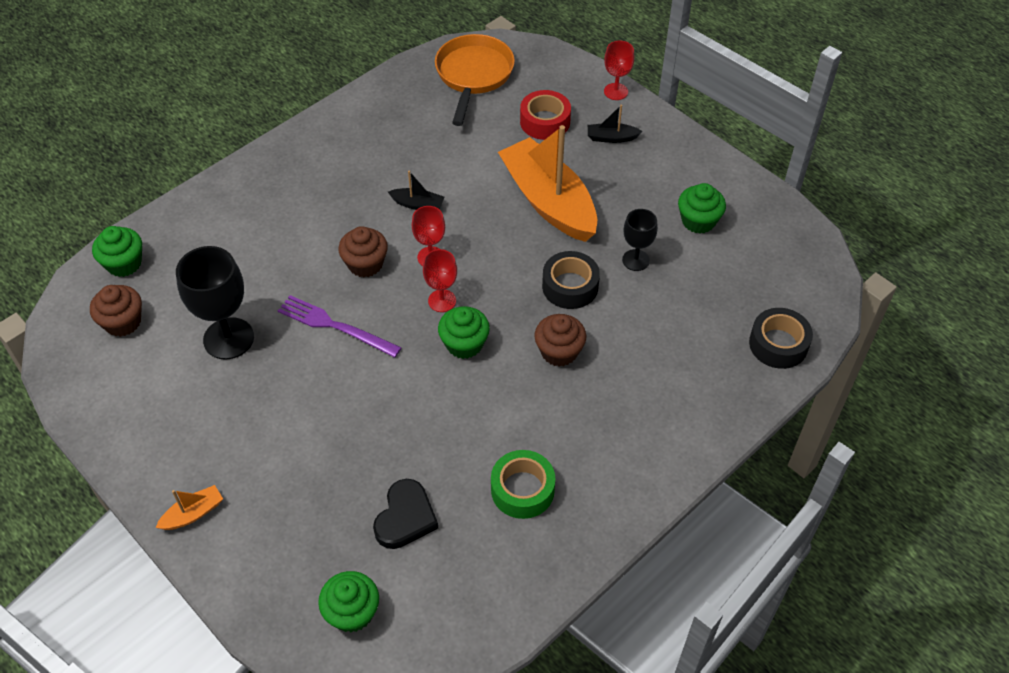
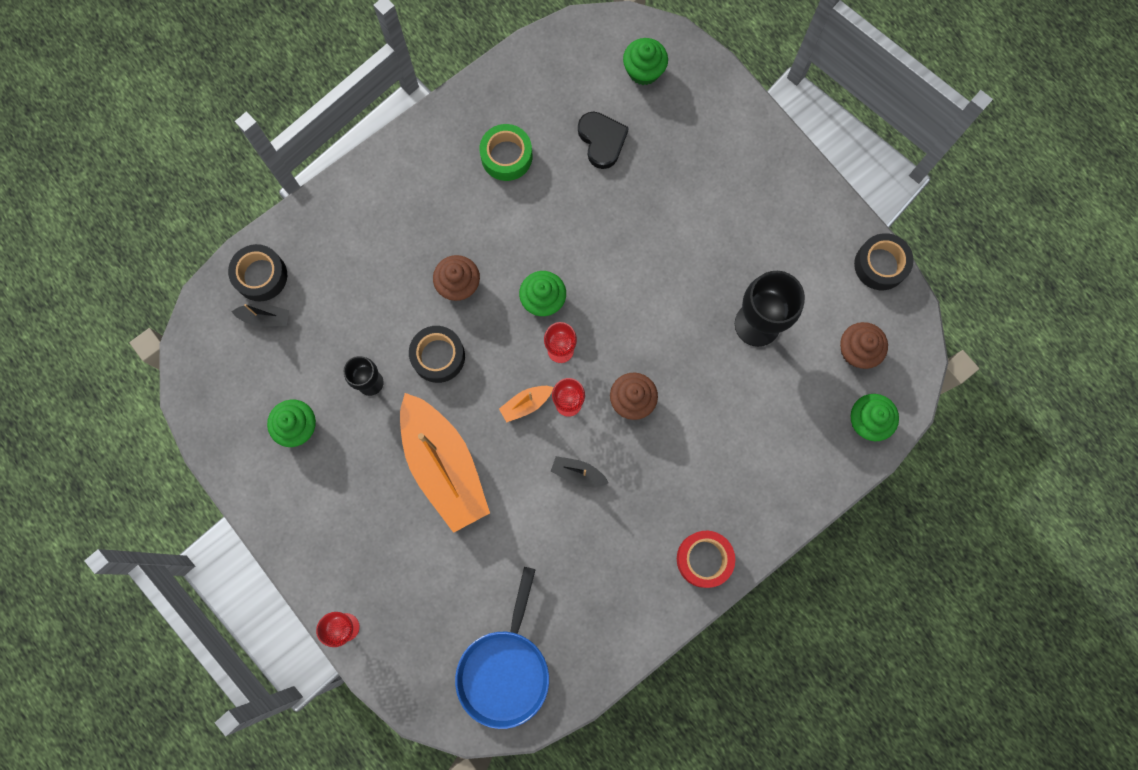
camera: 175 degrees left, 25 degrees up
orange boat [155,485,223,530] -> orange boat moved to [499,386,553,422]
purple fork [278,295,402,358] -> none
black heart [373,479,438,549] -> black heart turned 135 degrees clockwise [578,112,629,169]
orange pan [435,34,515,126] -> blue pan [455,567,549,729]
red tape [520,90,571,140] -> red tape moved to [677,531,735,588]
black boat [588,105,642,143] -> black boat moved to [231,303,289,327]
none -> black tape [854,233,914,290]

